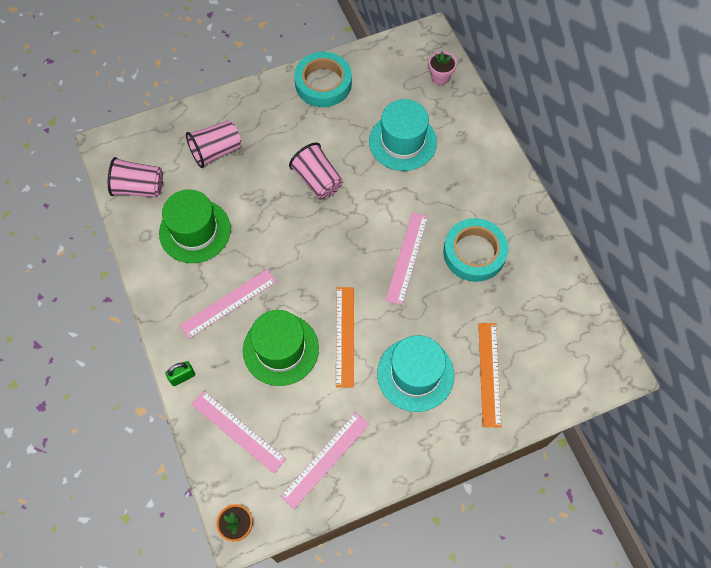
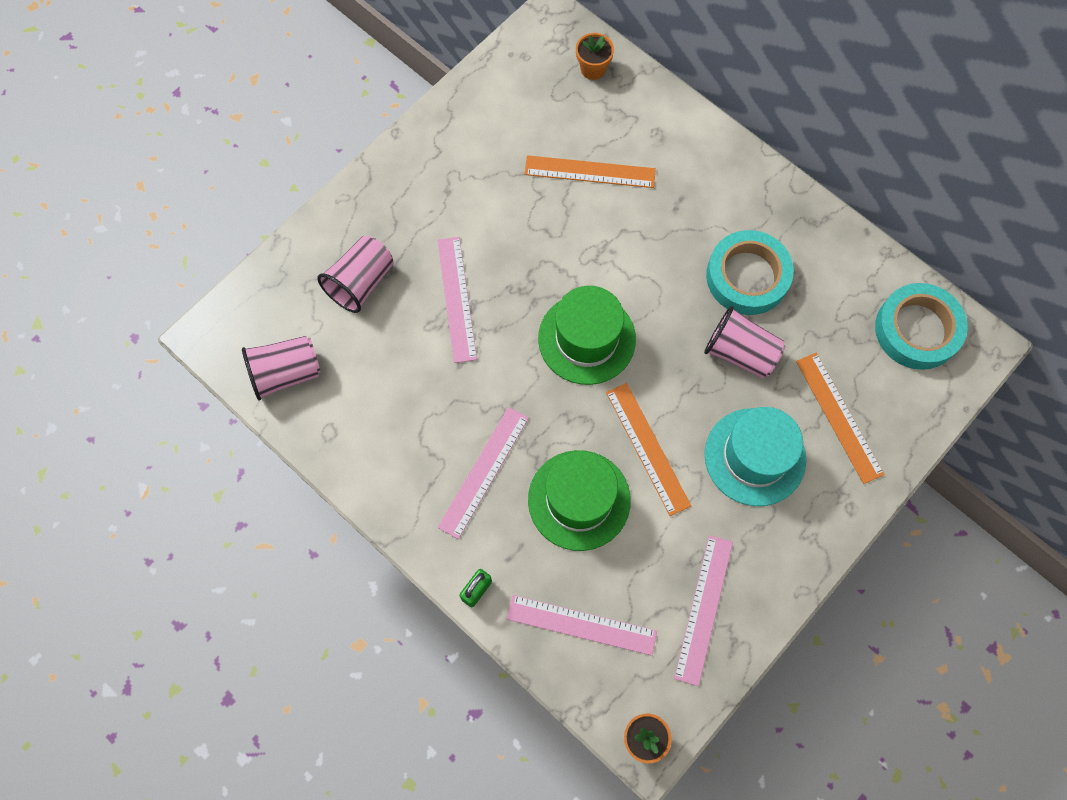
camera: 25 degrees left, 5 degrees up
green hat [159,189,231,263] -> green hat moved to [538,286,636,385]
pink cup [289,143,343,199] -> pink cup moved to [704,306,785,378]
turquoise tape [294,52,352,107] -> turquoise tape moved to [875,283,968,370]
turquoise hat [369,99,437,171] -> orange ruler [524,155,656,188]
pink ruler [386,212,428,305] -> pink ruler moved to [437,237,477,363]
pink flower pot [429,51,457,85] -> orange flower pot [576,33,614,80]

